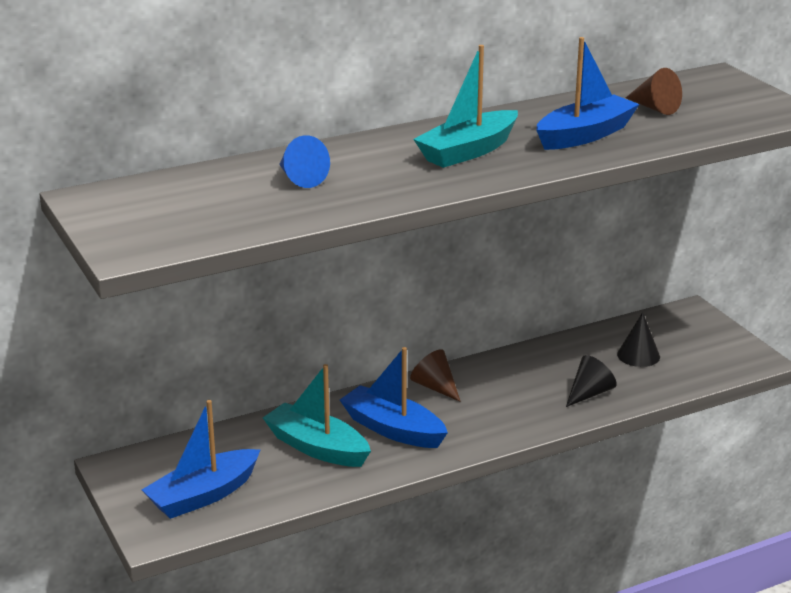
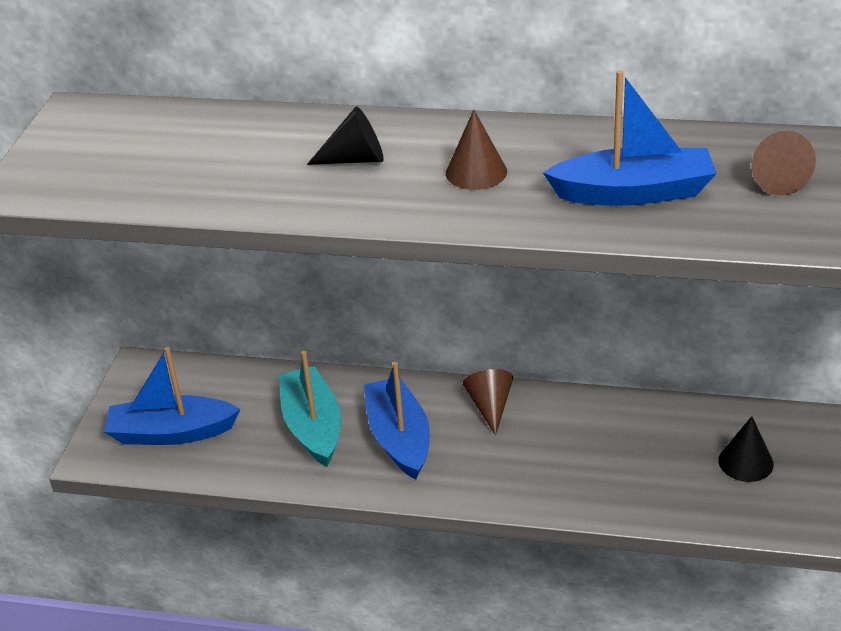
camera: 40 degrees right, 10 degrees up
blue cone [279,135,330,188] -> none
turquoise boat [413,45,518,168] -> brown cone [446,110,507,190]
black cone [566,355,617,407] -> black cone moved to [307,106,384,165]

